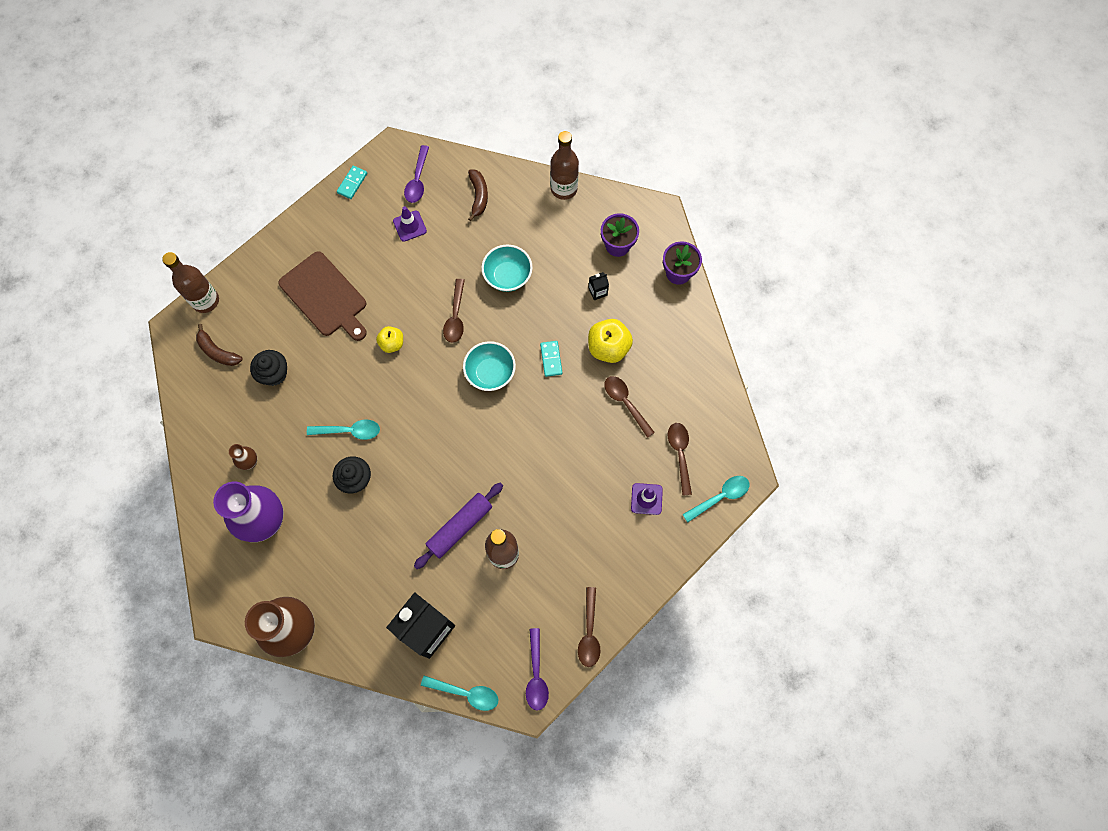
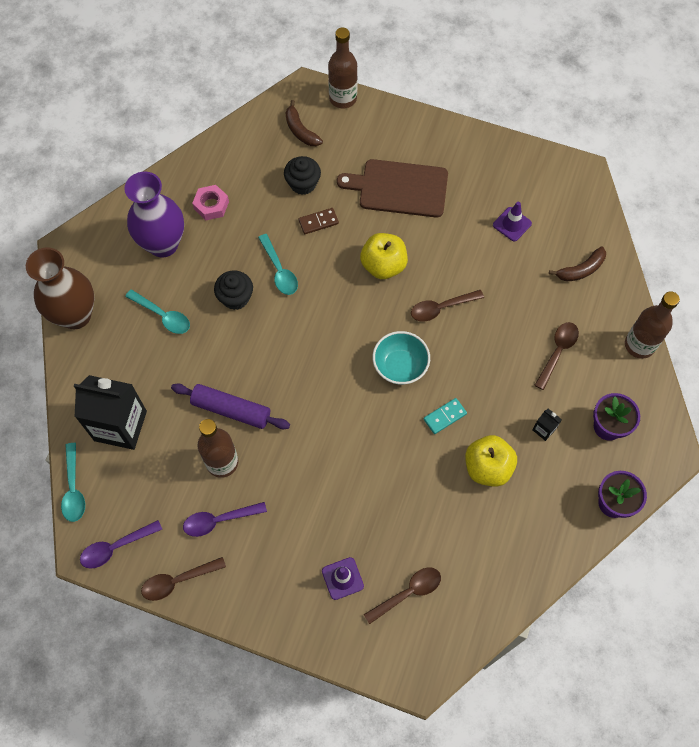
camera: 65 degrees right, 5 degrees down
brown banana [196,324,243,366] -> brown banana turned 45 degrees counterclockwise [285,100,323,146]
brown vase [229,444,257,470] -> pink nut [192,185,229,220]
brown cutting board [278,251,367,341] -> brown cutting board turned 75 degrees clockwise [337,159,448,217]
turquoise domino [337,166,367,199] -> none
yellow apple [376,326,403,353] -> yellow apple [360,233,408,279], size x1.65
purple spoon [404,145,429,203] -> purple spoon moved to [183,502,267,537]
turquoise bowl [481,245,533,292] -> none
brown spoon [605,376,655,438] -> brown spoon moved to [535,322,579,390]
turquoise spoon [682,476,750,522] -> turquoise spoon moved to [125,289,190,334]
none -> brown domino [299,208,339,234]

